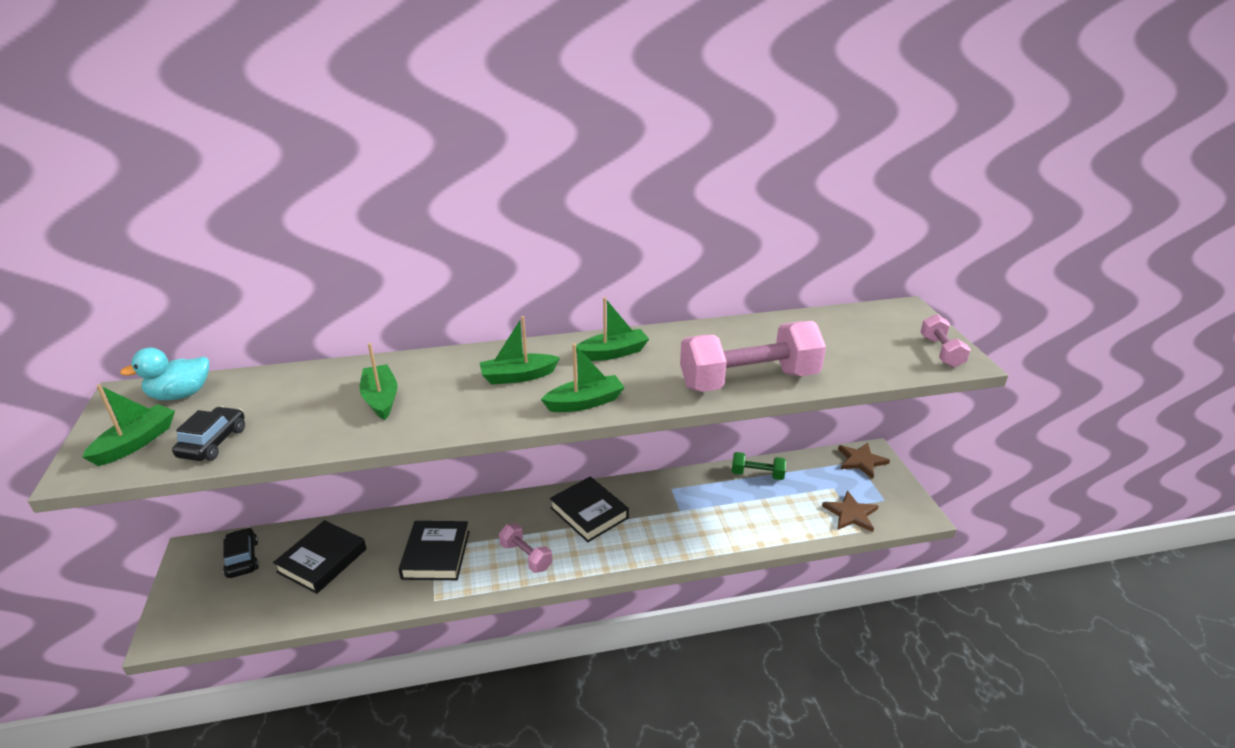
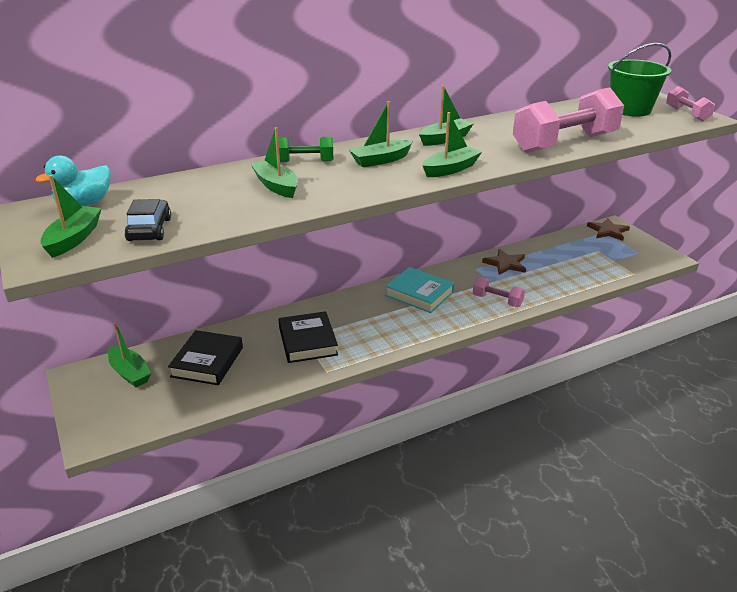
camera: 15 degrees left, 0 degrees up
black car [223,527,259,578] -> green boat [108,323,152,387]
pink dumbbell [499,523,552,573] -> pink dumbbell moved to [473,277,525,307]
black book [550,477,629,542] -> turquoise book [385,267,454,313]
green dumbbell [732,452,786,480] -> green dumbbell moved to [278,137,333,162]
brown star [822,491,878,532] -> brown star moved to [482,249,526,275]
none -> green bucket [608,43,672,117]

